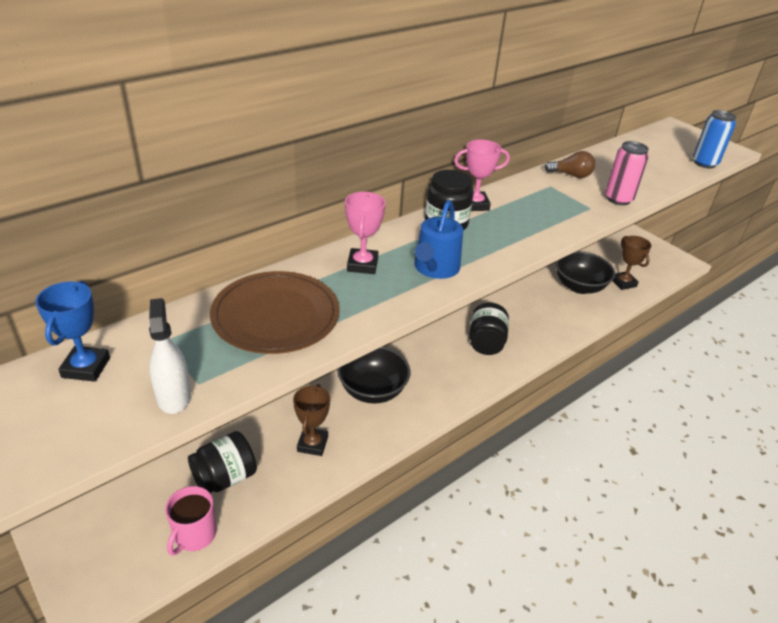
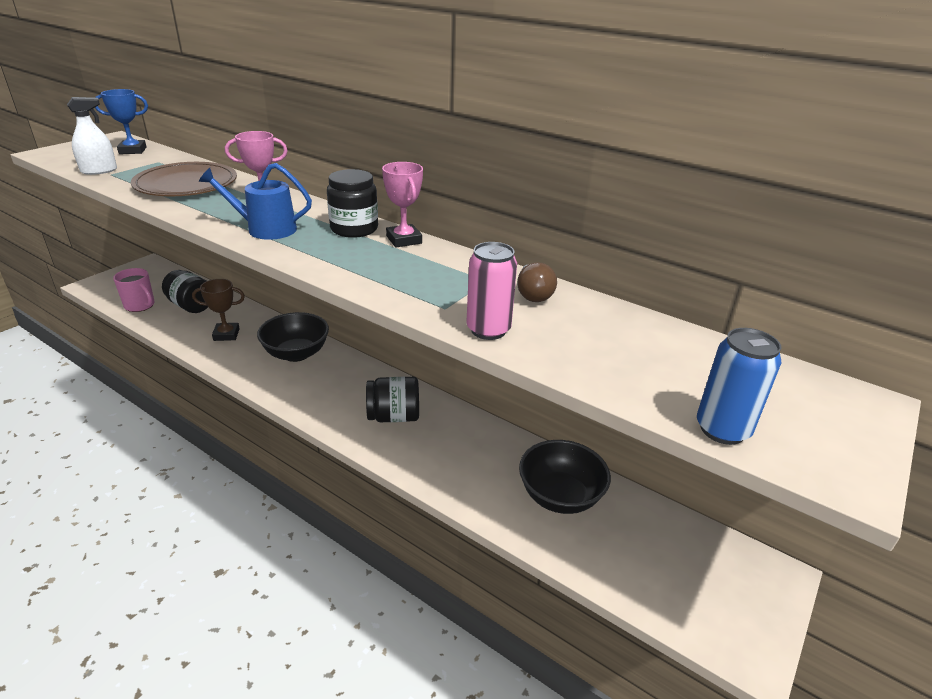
camera: 75 degrees right, 5 degrees down
pink mug [165,486,217,556] -> pink mug turned 150 degrees counterclockwise [113,268,155,312]
brown trophy [612,236,651,290] -> none

